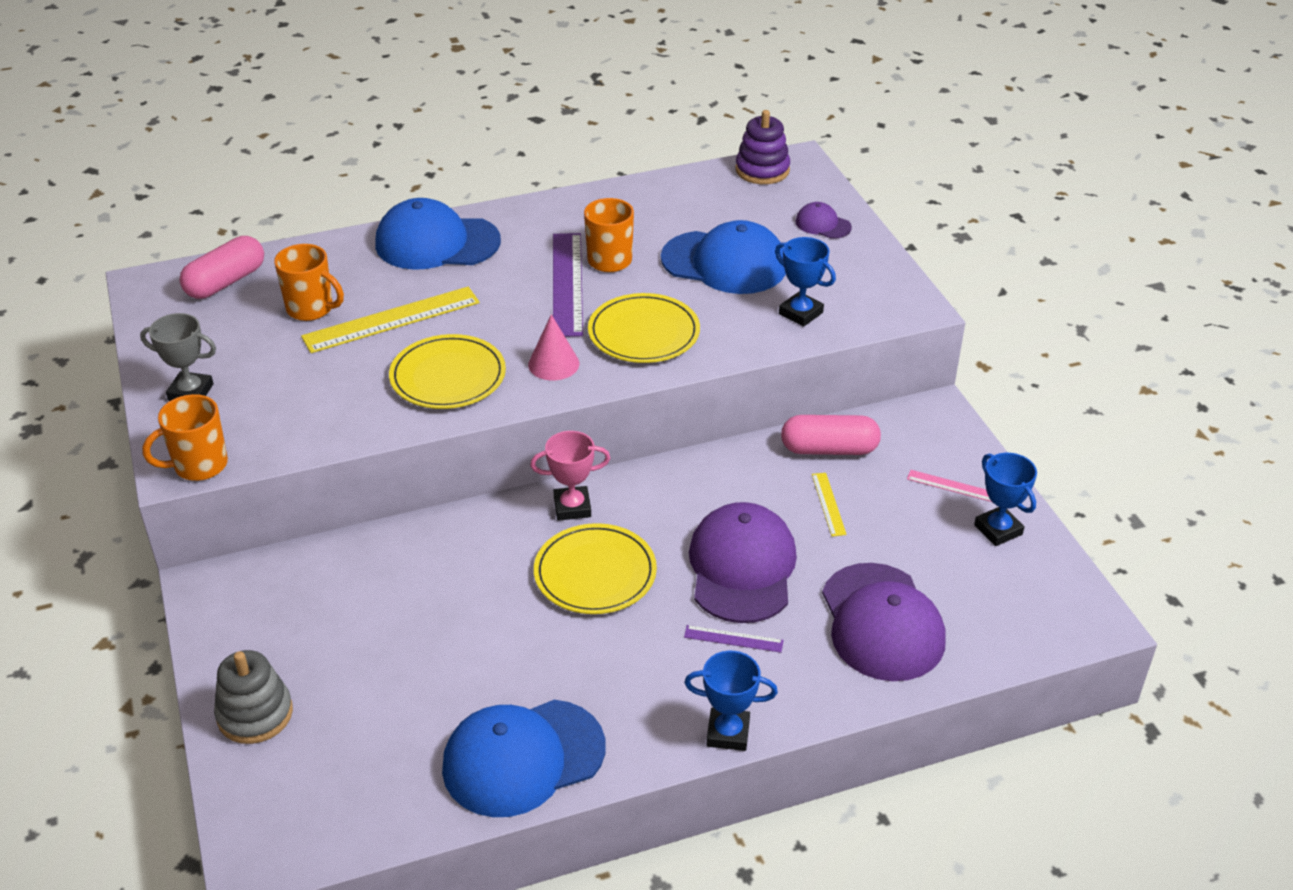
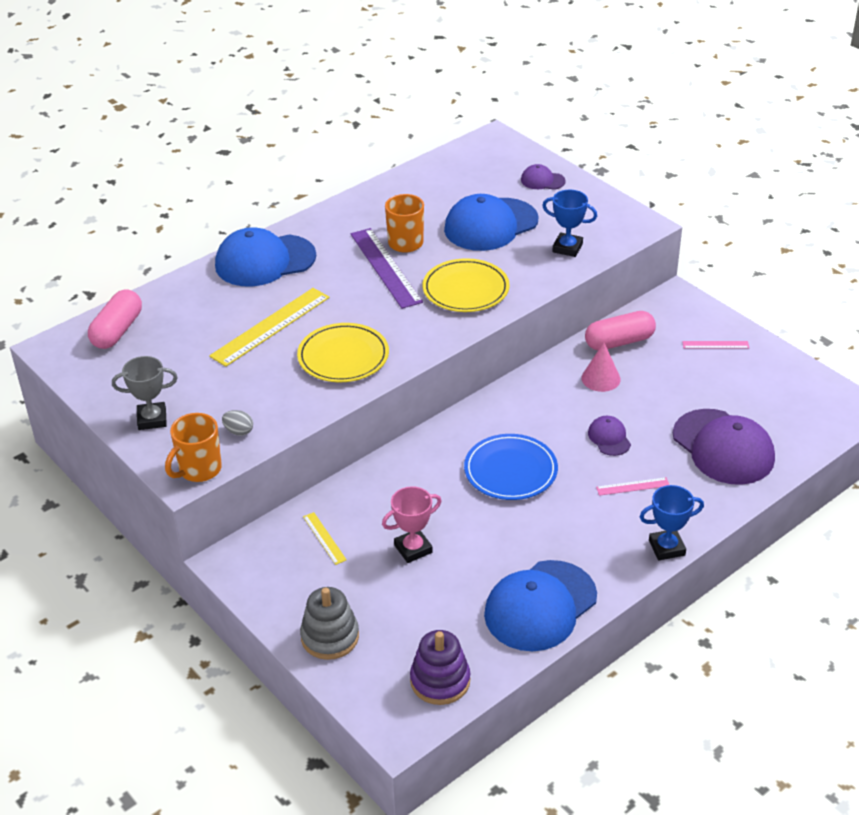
camera: 20 degrees left, 0 degrees up
orange mug [274,244,344,321] -> none
pink cone [528,314,579,381] -> pink cone moved to [582,343,621,392]
pink trophy [530,431,610,521] -> pink trophy moved to [382,486,442,563]
yellow plate [534,523,657,614] -> blue plate [464,434,558,500]
blue cap [661,220,786,294] -> blue cap turned 150 degrees clockwise [444,194,538,251]
purple ruler [684,625,784,653] -> pink ruler [596,477,669,496]
purple cap [689,502,797,623] -> purple cap [588,416,631,456], size x0.47
purple stacking toy [735,110,790,184] -> purple stacking toy moved to [410,630,470,705]
yellow ruler [812,473,847,537] -> yellow ruler moved to [303,512,347,565]
blue trophy [974,453,1037,546] -> none
none -> grey egg [222,410,253,436]

